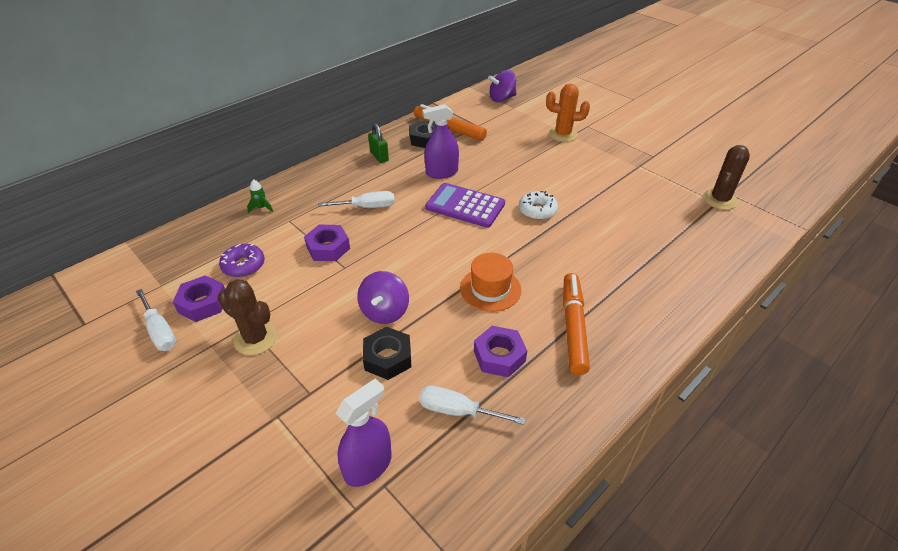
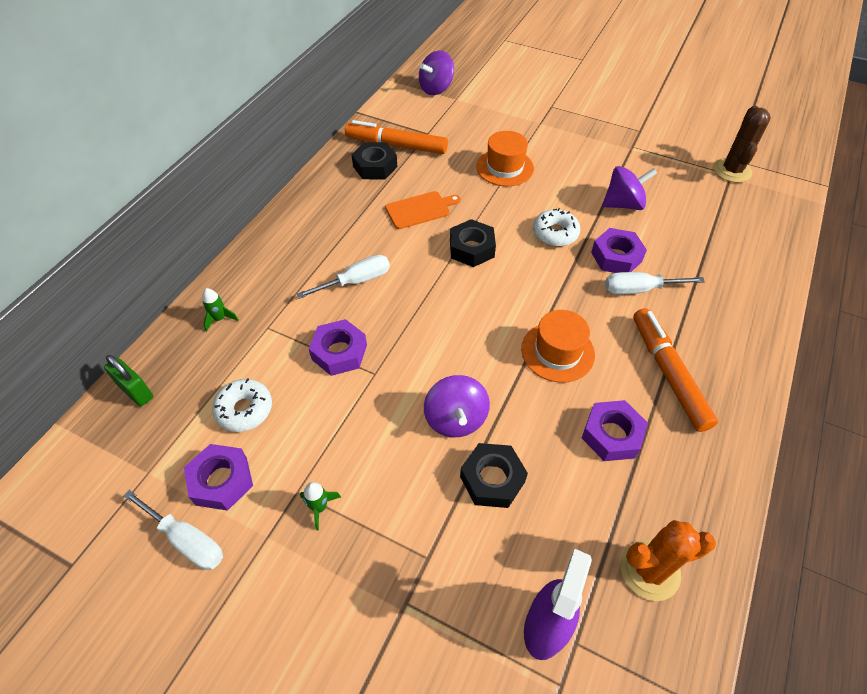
camera: 20 degrees left, 10 degrees up
brown cactus [218,279,278,355] -> green rocket [300,482,341,530]
purple donut [219,244,265,277] -> white donut [212,378,272,432]
green padlock [368,124,389,163] -> green padlock moved to [104,355,153,406]
white screwdriver [419,386,526,425] -> white screwdriver moved to [605,272,705,294]
purple spray bottle [422,104,459,179] -> orange cutting board [385,191,461,229]
purple calculator [425,183,505,228] -> black nut [450,219,496,267]
orange cactus [546,84,590,142] -> orange cactus moved to [621,520,716,601]
none -> orange hat [476,131,534,186]
none -> purple nut [591,228,647,273]
none -> purple spinning top [602,166,657,210]

